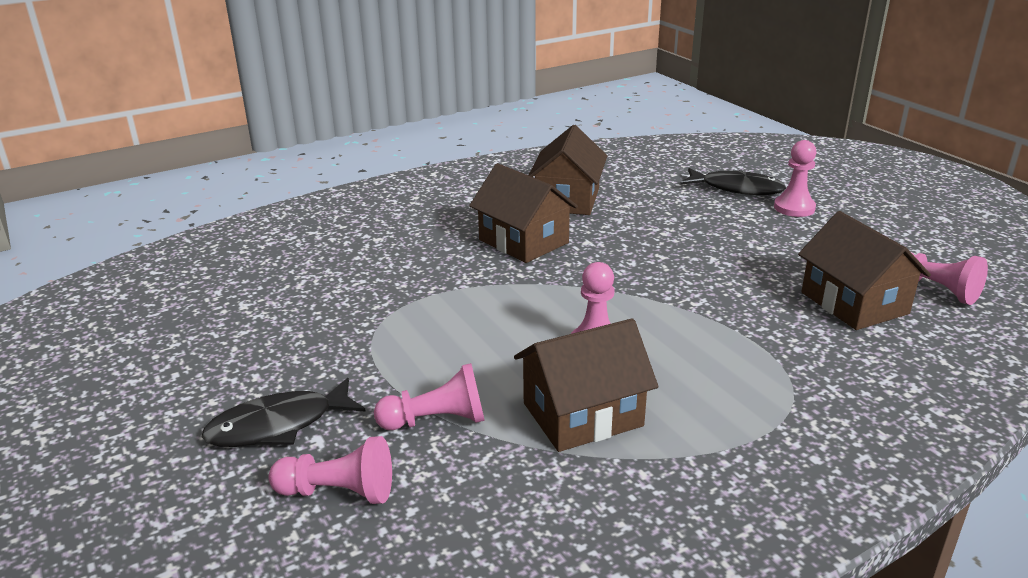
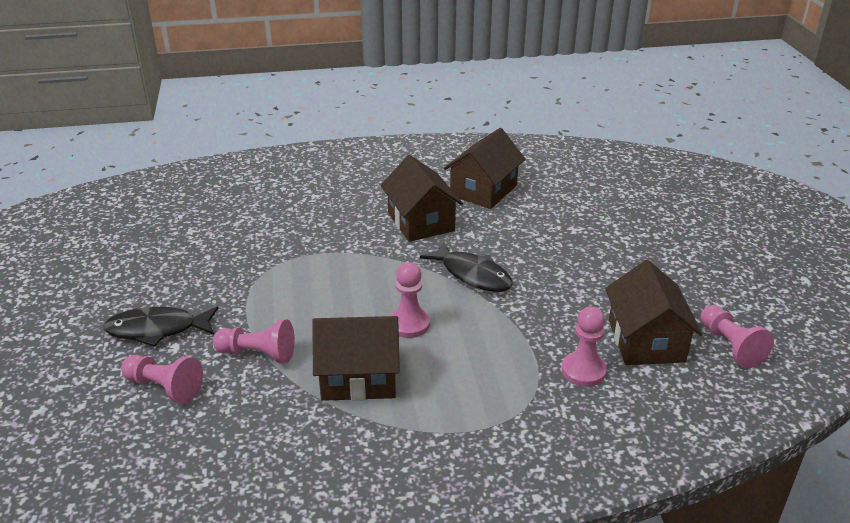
camera: 20 degrees right, 5 degrees up
black fish [680,168,786,195] -> black fish moved to [420,242,513,292]
pink pawn [774,140,816,217] -> pink pawn moved to [562,307,607,387]

